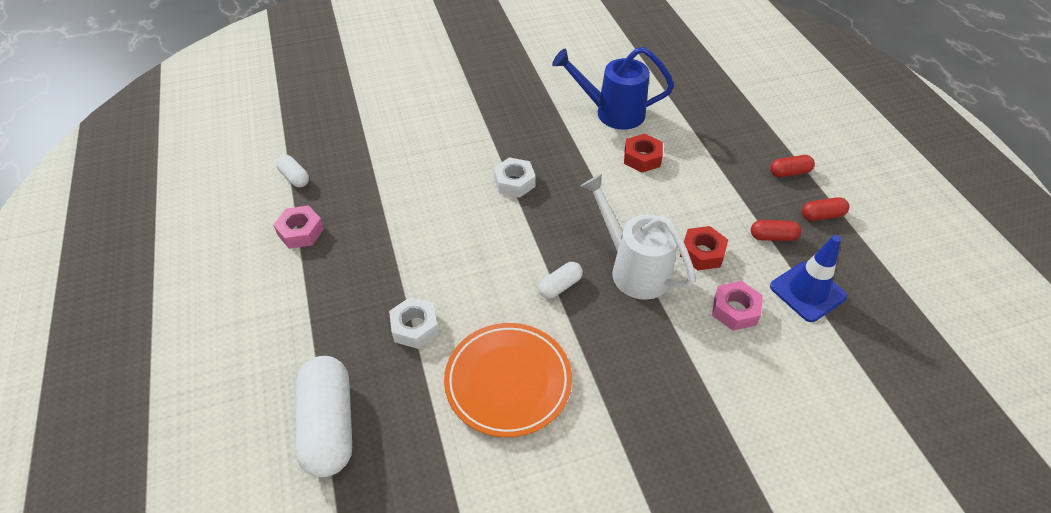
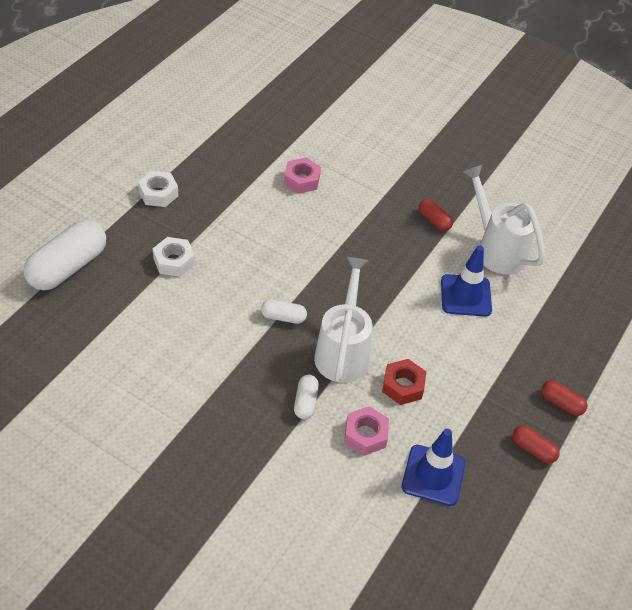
camera: 45 degrees right, 0 degrees up
pink nut [273,205,324,249] -> pink nut moved to [284,157,321,194]
white capsule [276,155,309,187] -> white capsule moved to [294,375,319,419]
orange plate [444,323,572,437] -> none
white nut [494,157,536,198] -> white nut moved to [138,171,178,207]
blue watering can [552,47,674,130] -> white watering can [463,165,545,275]
red nut [624,134,663,173] -> blue traffic cone [441,245,492,317]
red capsule [751,220,801,241] -> red capsule moved to [419,199,453,231]

